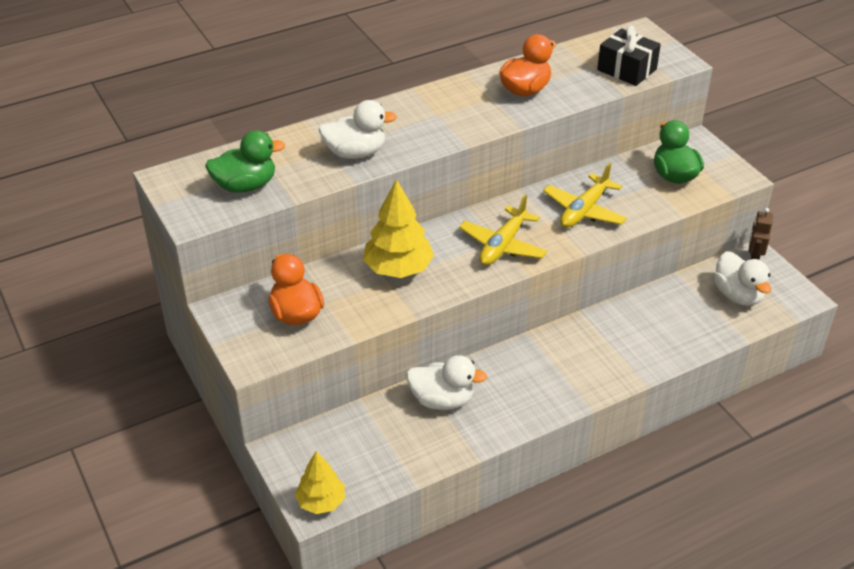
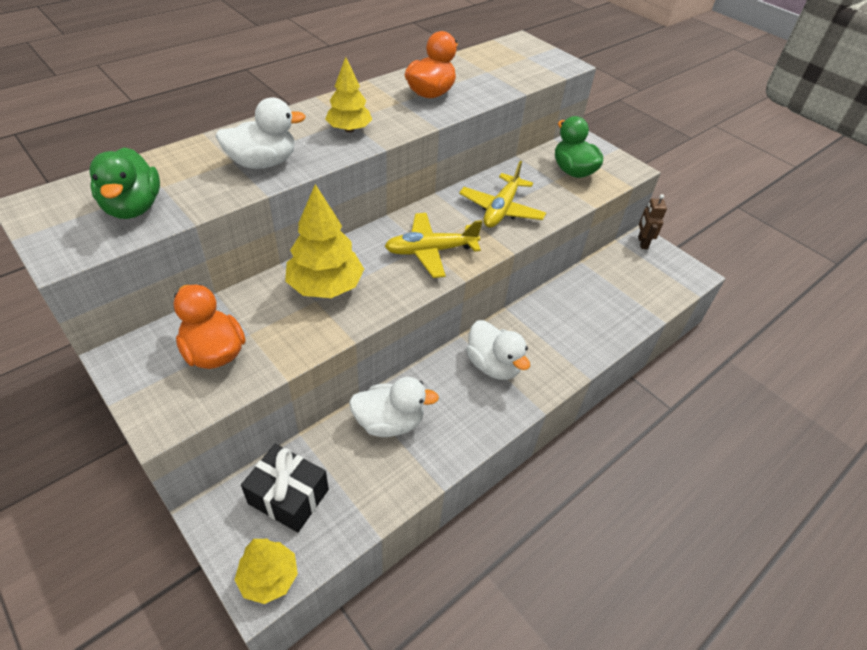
camera: 15 degrees left, 5 degrees up
green duck [205,130,285,193] -> green duck turned 105 degrees clockwise [90,147,160,219]
yellow plane [459,194,547,265] -> yellow plane turned 60 degrees clockwise [385,213,482,278]
black gift [597,26,661,86] -> black gift moved to [241,444,329,532]
white duck [713,251,771,306] -> white duck moved to [466,320,530,380]
none -> yellow tree [325,57,372,133]

